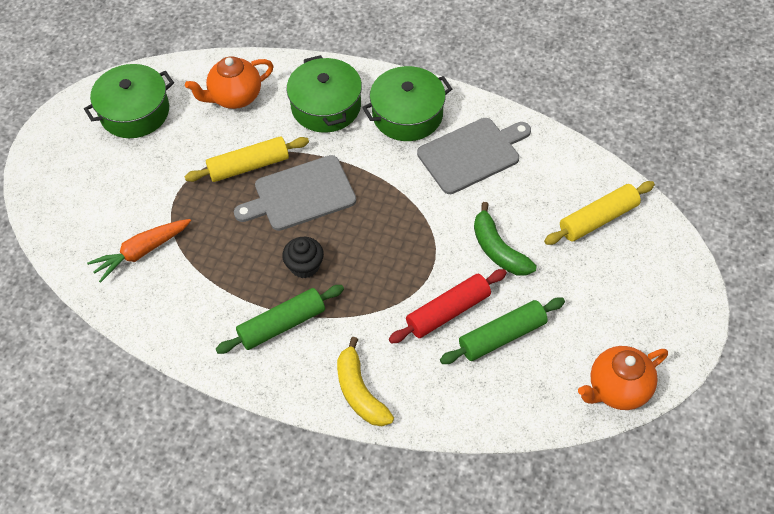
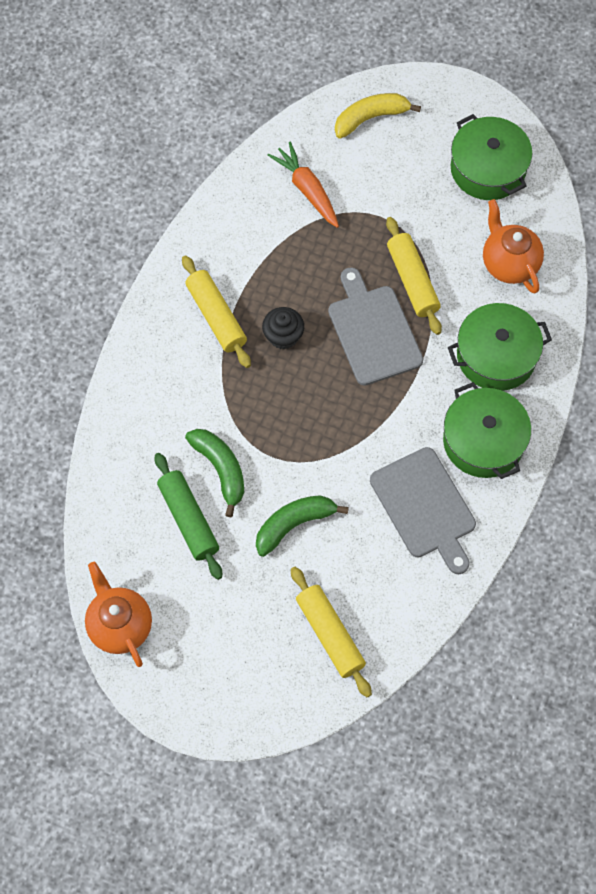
camera: 90 degrees right, 10 degrees up
green rolling pin [216,285,344,354] -> yellow rolling pin [182,255,251,368]
yellow banana [337,337,394,426] -> yellow banana moved to [335,93,421,139]
red rolling pin [389,269,507,344] -> green banana [185,429,244,517]

